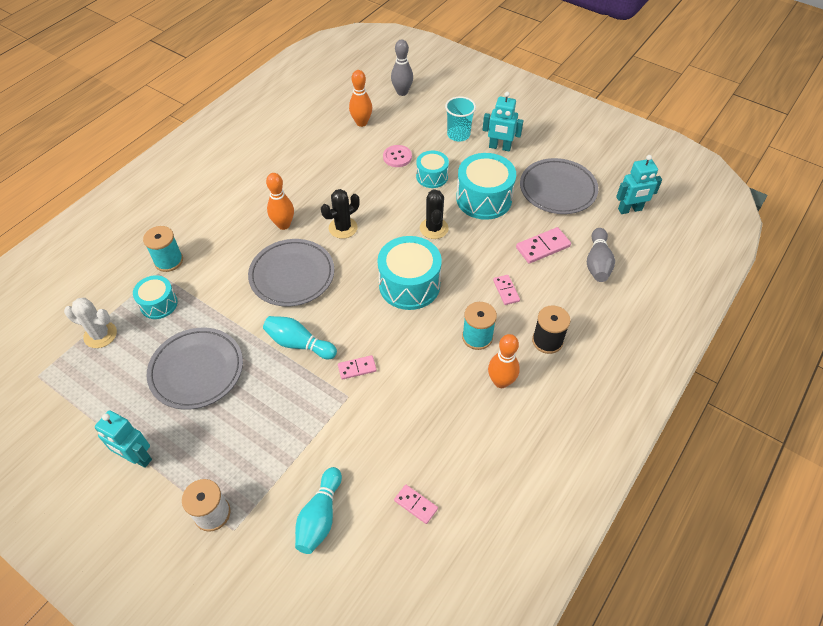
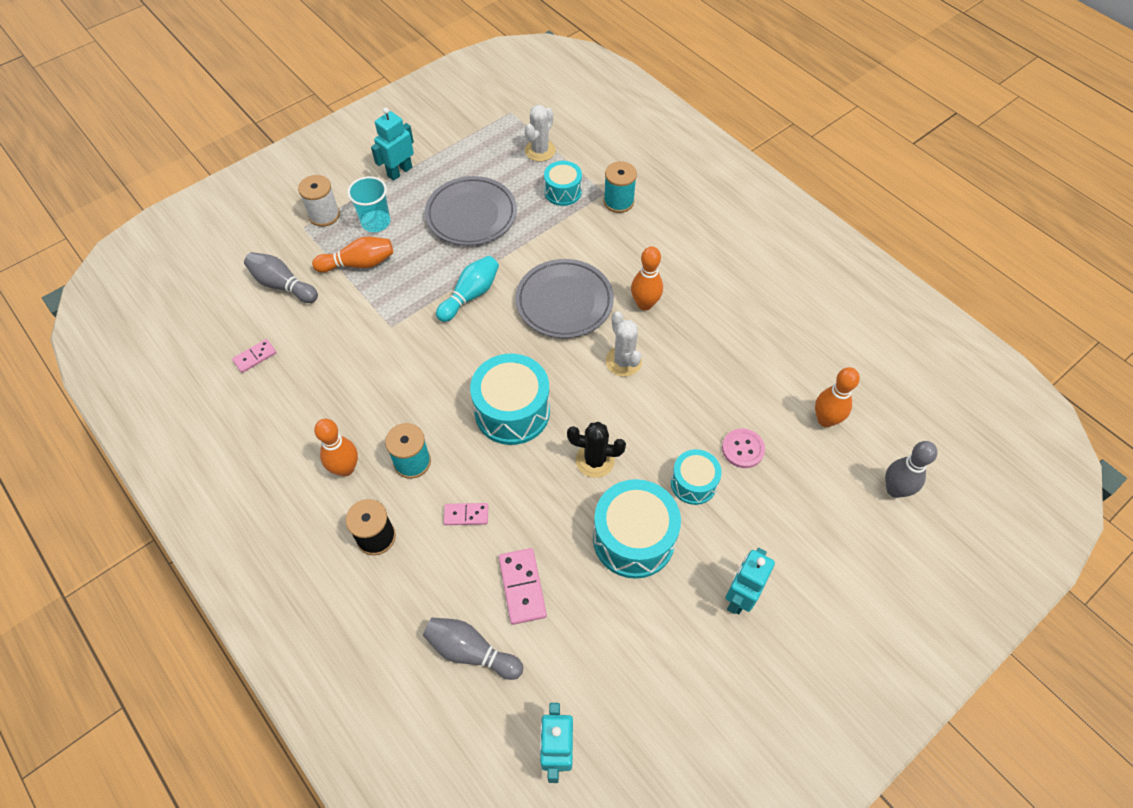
camera: 105 degrees right, 5 degrees up
turquoise bowling pin [295,467,342,554] -> grey bowling pin [244,252,318,303]
black cactus [321,189,359,239] -> white cactus [606,311,642,376]
pink domino [338,355,377,379] -> none
turquoise cup [445,96,476,141] -> turquoise cup moved to [347,176,390,232]
grey plate [520,158,599,214] -> none
none -> orange bowling pin [312,237,393,273]

